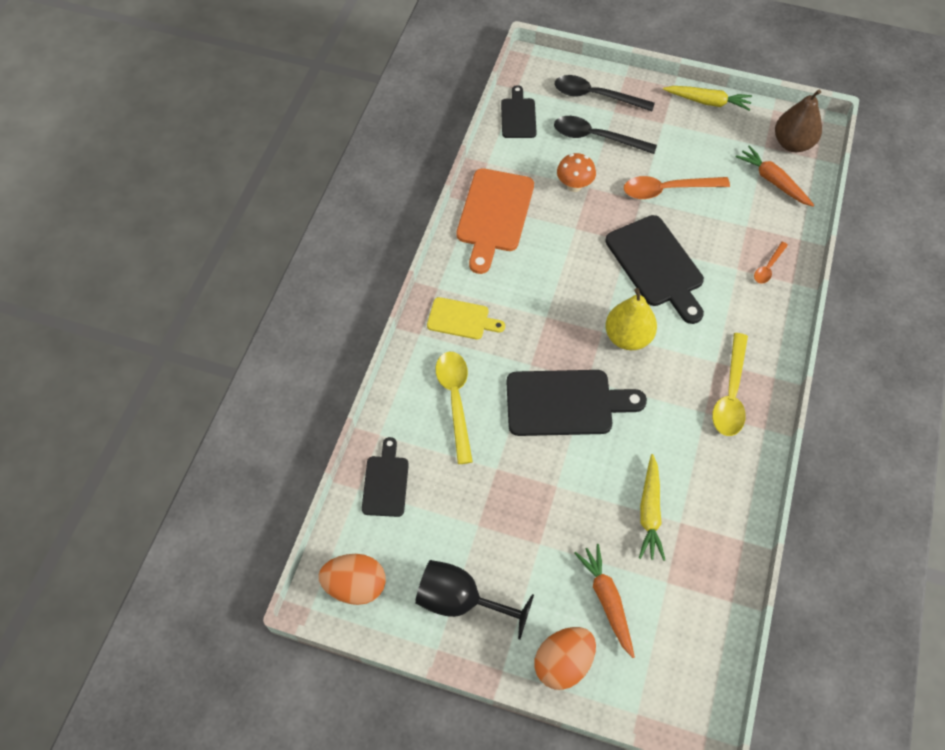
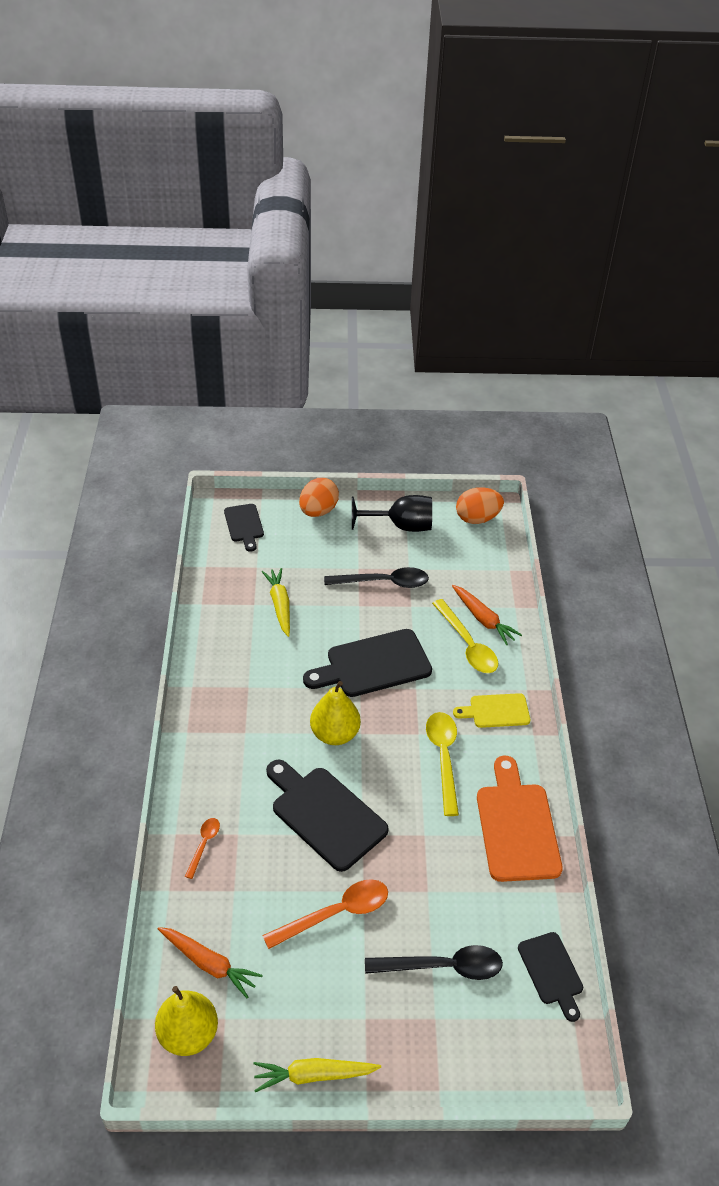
camera: 160 degrees right, 15 degrees down
black cutting board [362,437,409,517] -> black cutting board moved to [224,504,264,552]
black spoon [555,75,655,111] -> black spoon moved to [324,567,429,588]
orange mushroom [557,153,596,192] -> none
orange carrot [575,544,635,658] -> orange carrot moved to [452,585,522,645]
yellow spoon [712,333,748,436] -> yellow spoon moved to [426,712,459,816]
brown pear [775,89,822,152] -> yellow pear [155,986,218,1056]

